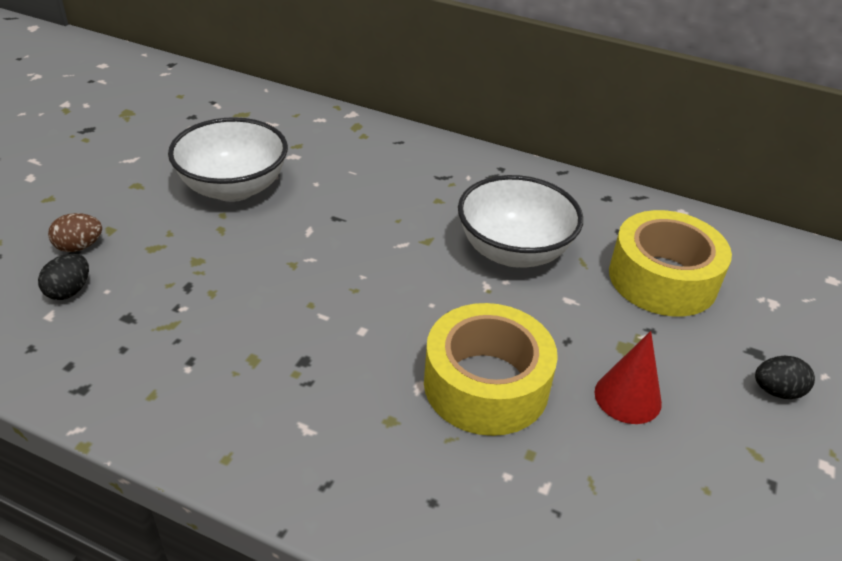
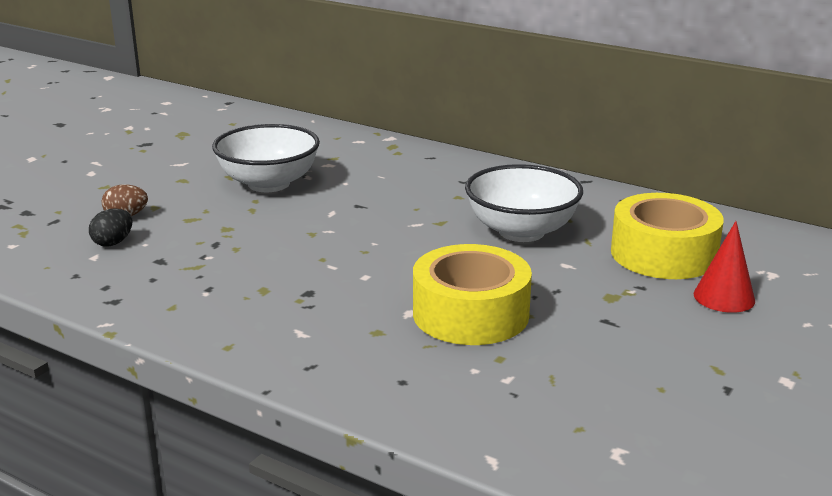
camera: 10 degrees right, 15 degrees down
red cone [594,331,662,424] -> red cone moved to [694,221,755,313]
black egg [755,356,815,399] -> none

